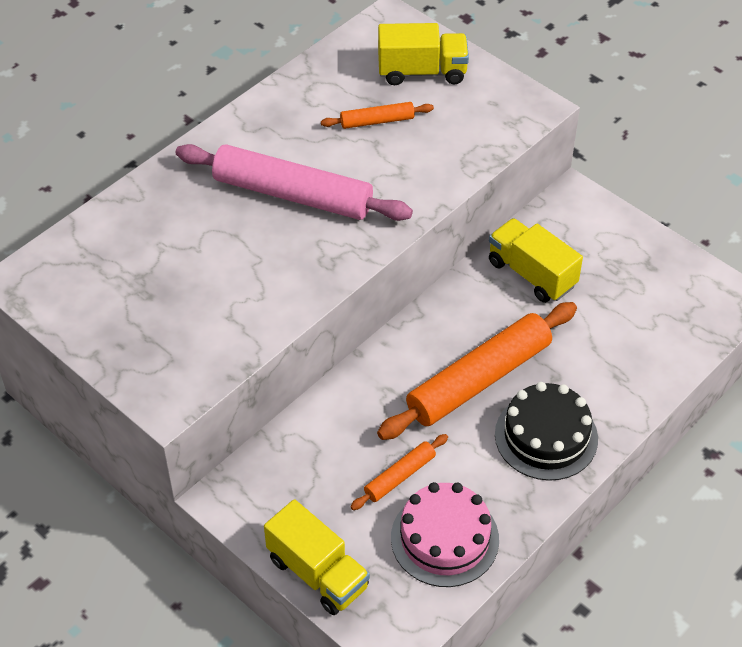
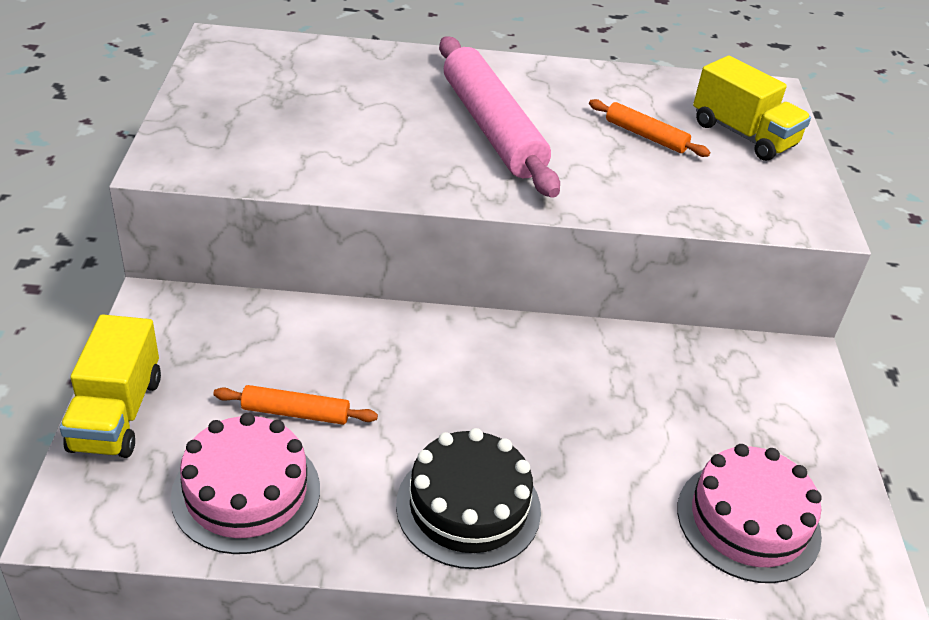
camera: 45 degrees right, 10 degrees down
orange rolling pin [377,302,577,440] -> none
yellow truck [489,218,583,303] -> none
none -> pink cake [677,444,822,583]

